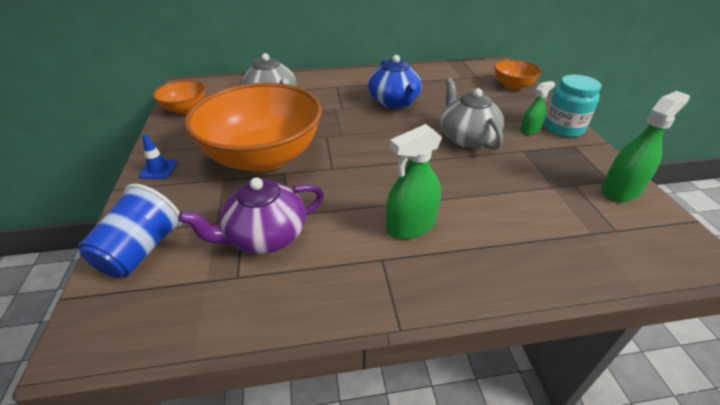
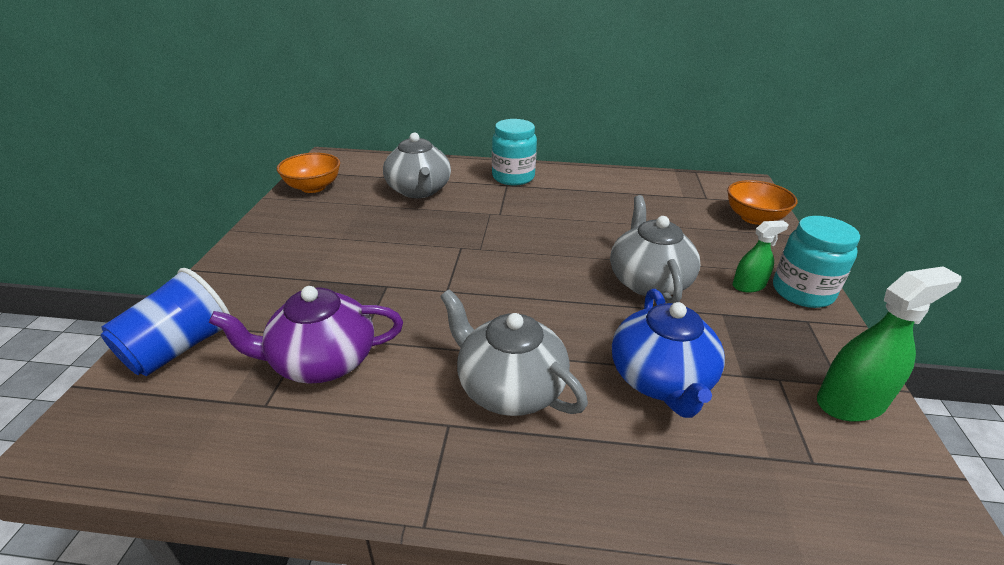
camera: 15 degrees right, 5 degrees down
blue traffic cone [139,134,177,179] -> none
orange bowl [184,83,322,172] -> none
blue teapot [368,55,421,108] -> blue teapot moved to [612,289,725,418]
green spray bottle [386,124,442,239] -> grey teapot [440,289,588,416]
none -> turquoise jar [492,119,537,186]

